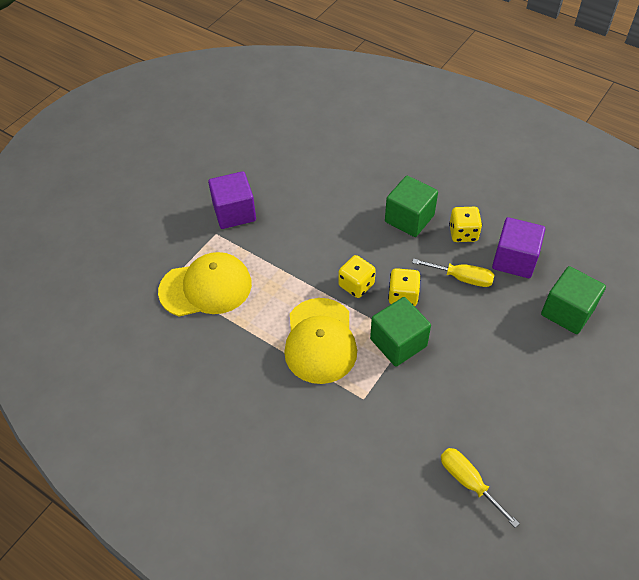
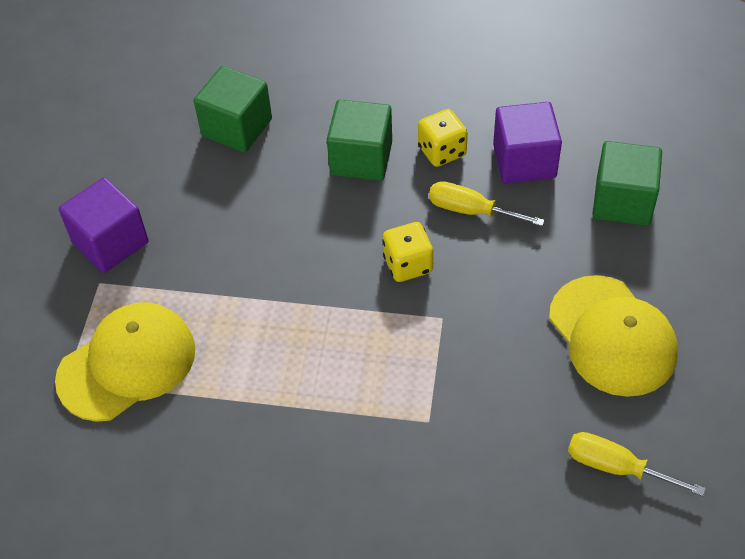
camera: 25 degrees left, 0 degrees up
yellow cap [284,298,357,384] -> yellow cap moved to [549,275,678,397]
yellow dice [338,255,376,298] -> none
green cube [370,297,431,367] -> green cube moved to [194,66,272,152]
yellow screwdriver [412,259,494,287] -> yellow screwdriver turned 150 degrees counterclockwise [429,181,545,226]

